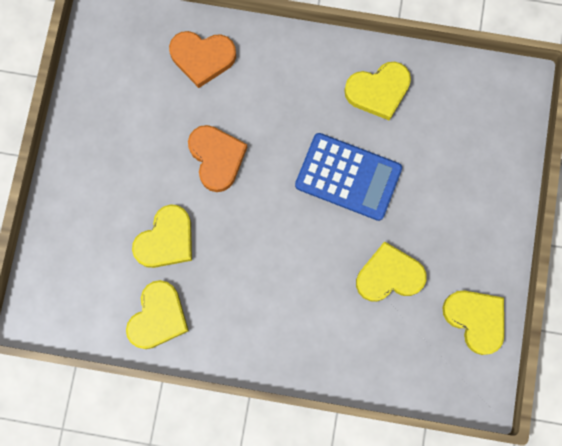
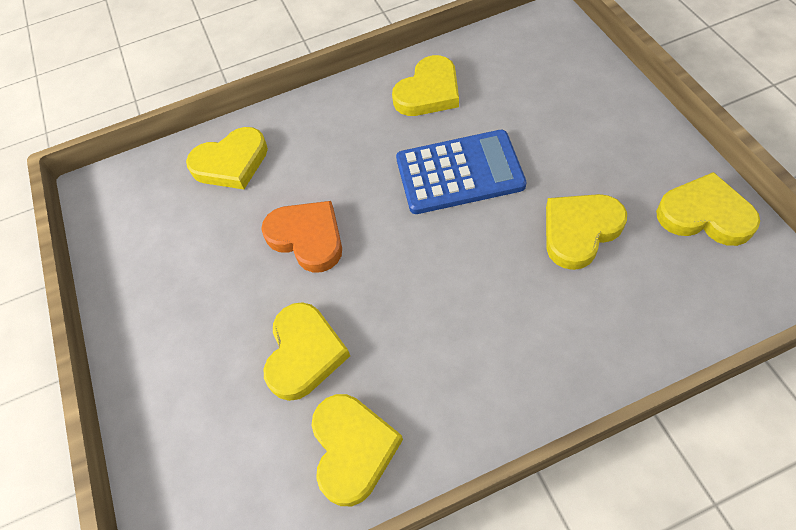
camera: 25 degrees left, 20 degrees down
orange heart [169,31,236,88] -> yellow heart [186,127,268,189]

